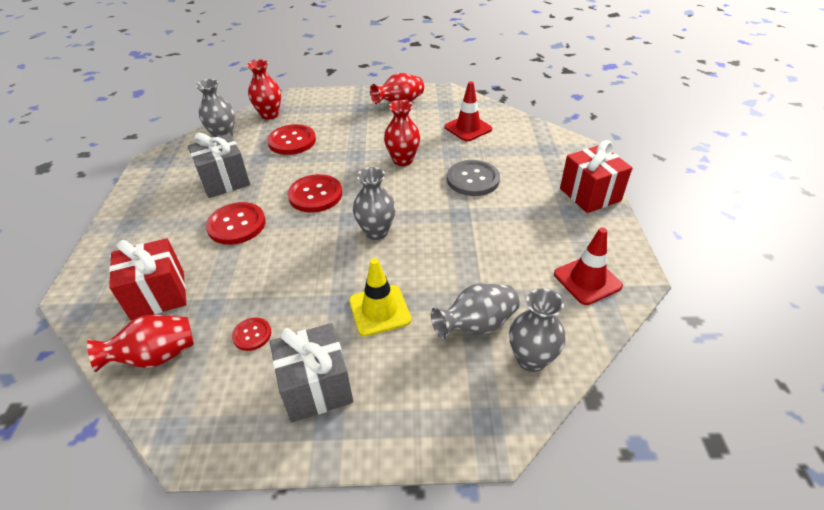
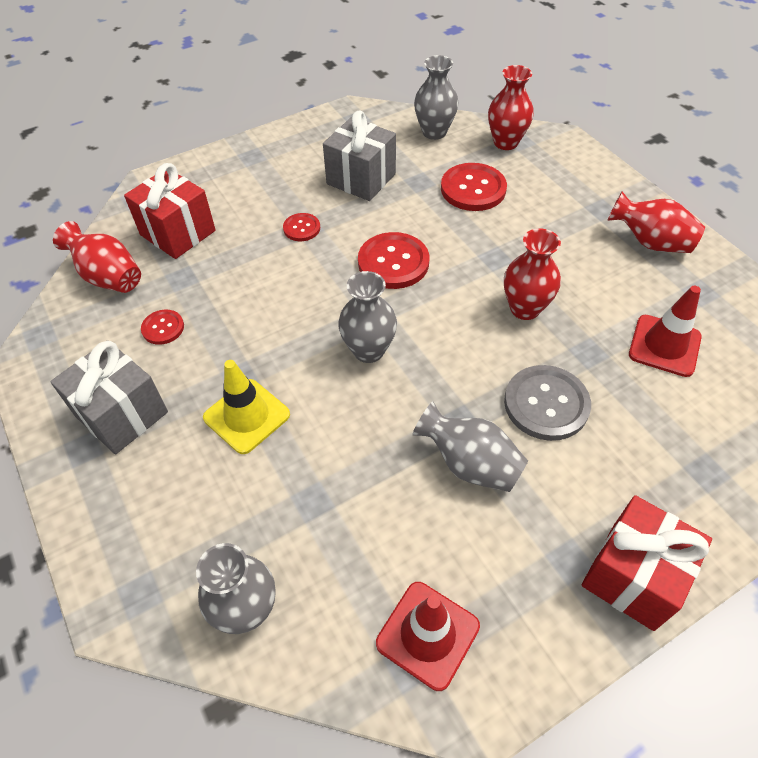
camera: 60 degrees right, 10 degrees up
red button [206,202,266,245] -> red button [283,213,320,241], size x0.54
grey vase [431,283,520,339] -> grey vase moved to [412,401,528,492]

